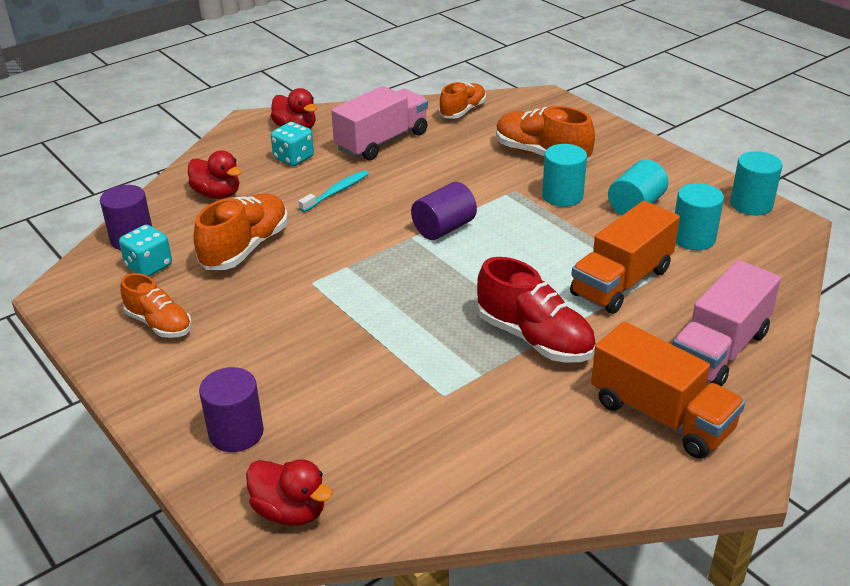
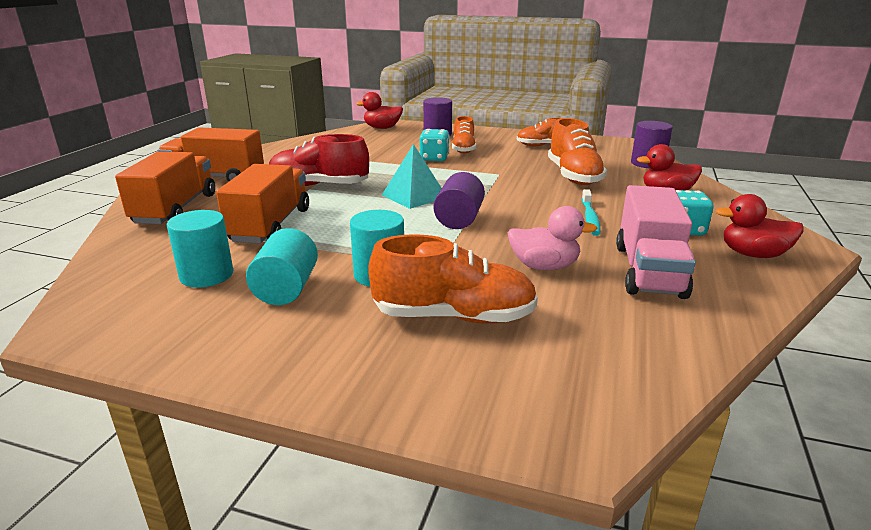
camera: 145 degrees right, 10 degrees down
turquoise dice [119,224,172,276] -> turquoise dice moved to [419,129,449,161]
orange shoe [439,82,486,119] -> orange shoe moved to [452,116,476,153]
pink truck [672,260,781,387] -> orange truck [115,151,215,224]
turquoise cylinder [730,151,782,215] -> none
none -> turquoise pyramid [382,144,442,209]
none -> pink duck [508,206,597,270]

